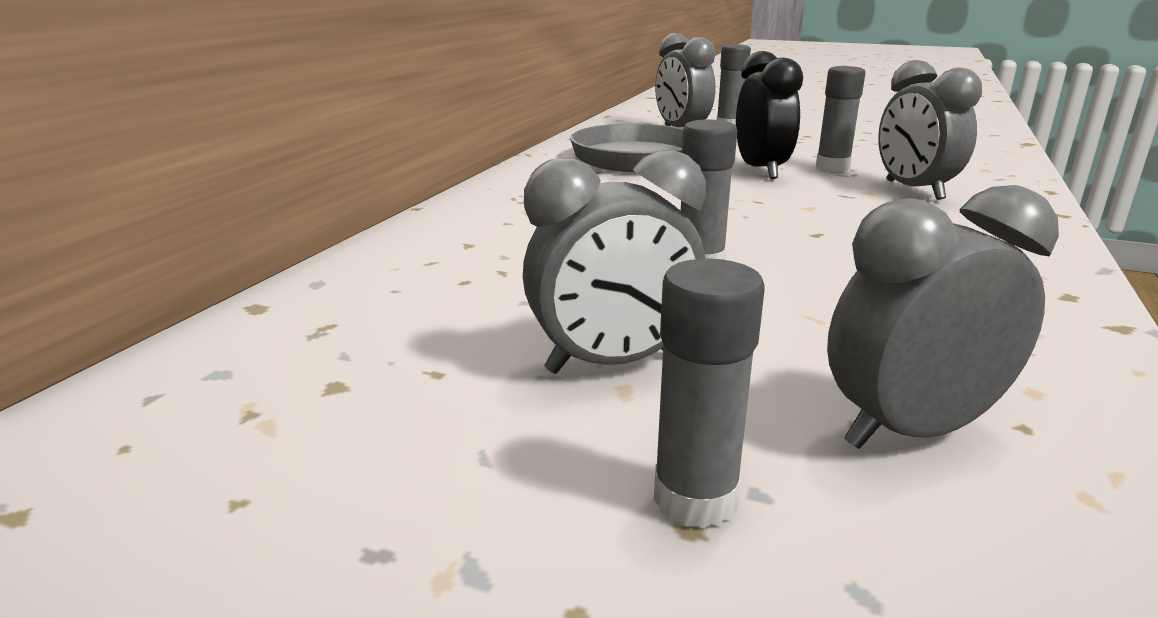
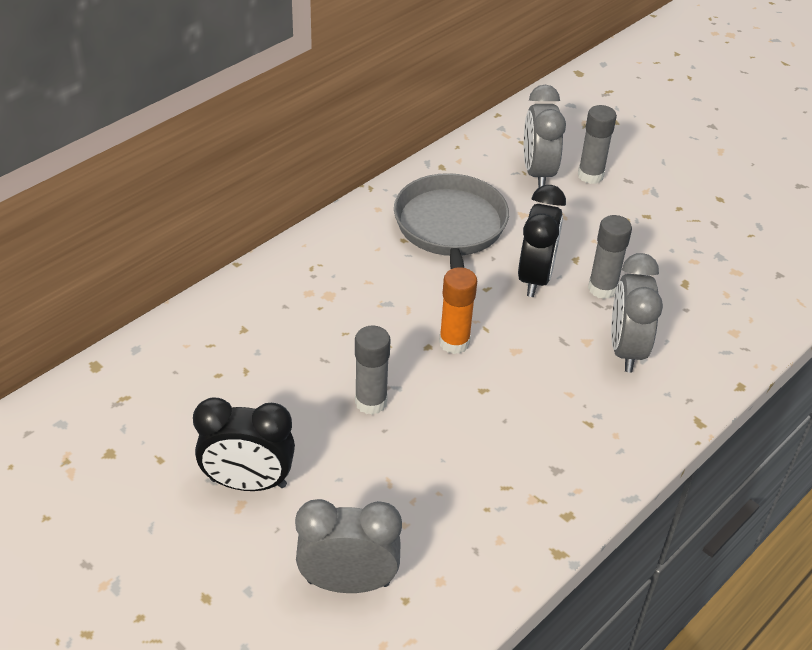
camera: 20 degrees right, 20 degrees up
grey clock [523,150,706,374] -> black clock [193,397,295,491]
grey glue stick [654,258,765,528] -> none
none -> orange glue stick [439,267,477,354]

